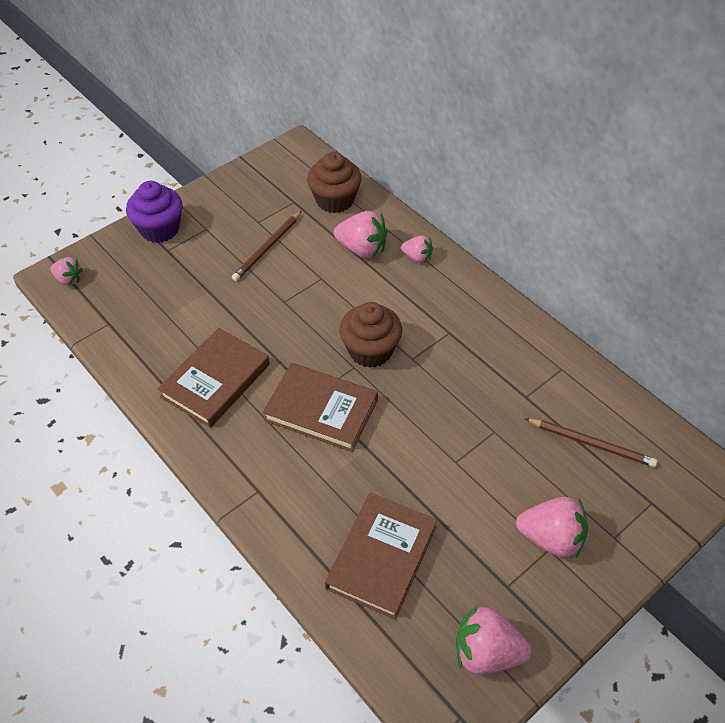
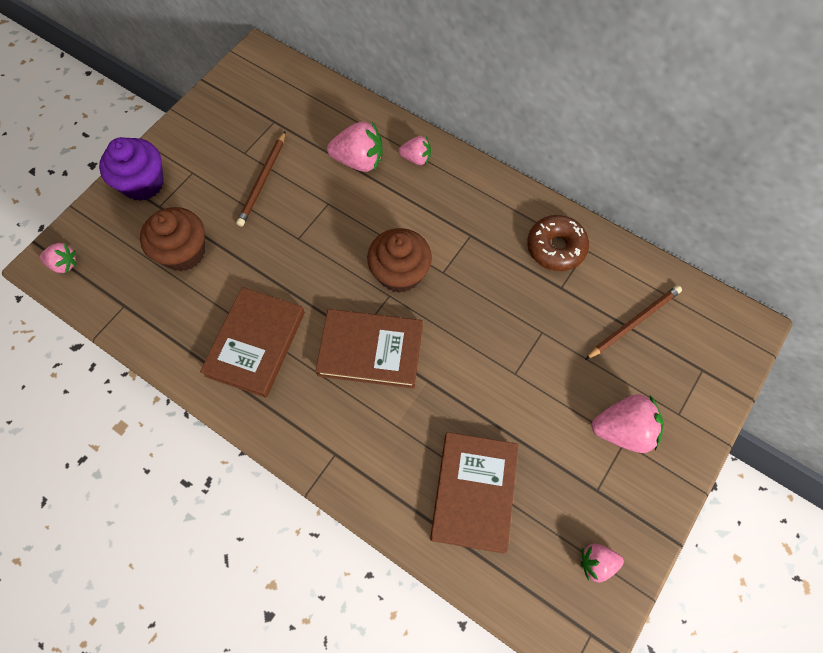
camera: 15 degrees left, 15 degrees up
brown cupcake [307,152,362,213] -> brown cupcake moved to [140,207,205,271]
pink strawberry [456,605,532,675] -> pink strawberry [581,544,624,582], size x0.59
brown pencil [524,418,658,467] -> brown pencil turned 45 degrees counterclockwise [585,285,682,360]
none -> brown donut [527,215,589,271]

